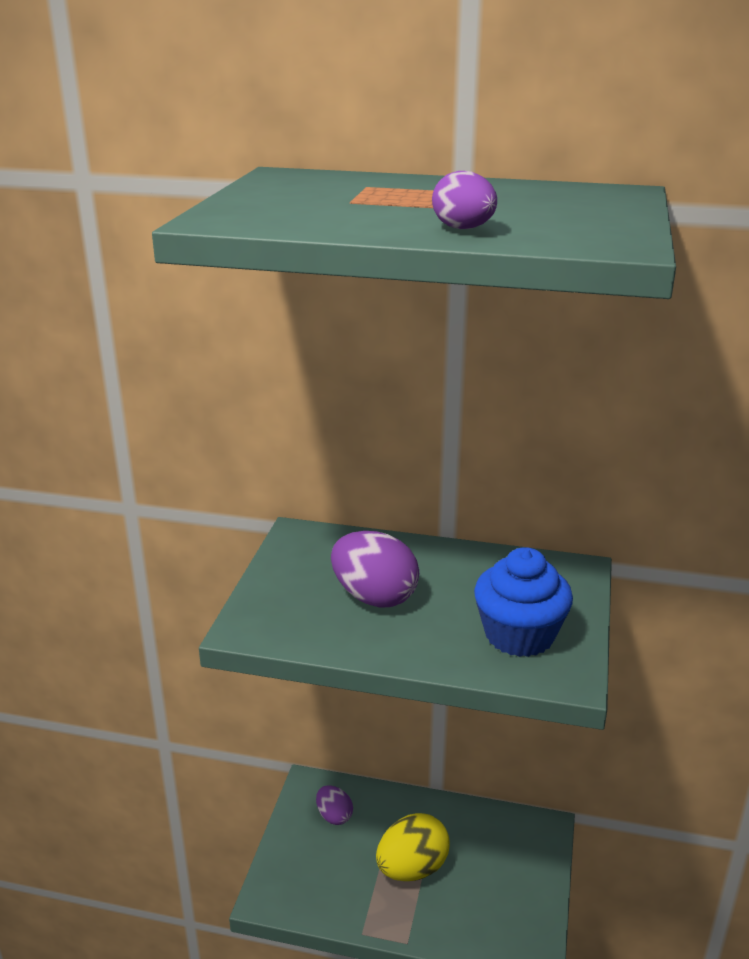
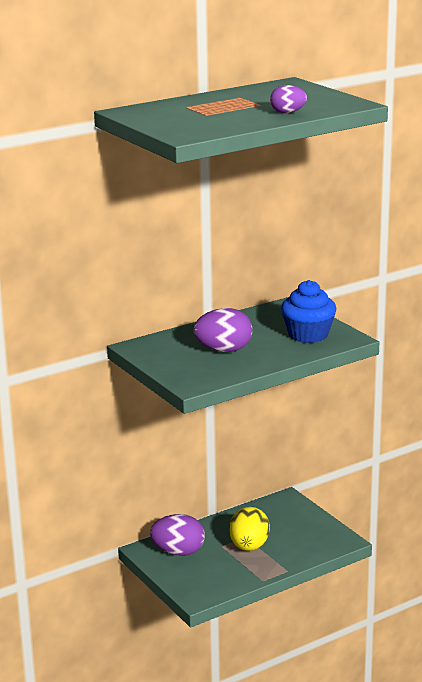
camera: 45 degrees left, 5 degrees down
purple egg [316,785,353,825] -> purple egg [150,514,205,556], size x1.73

